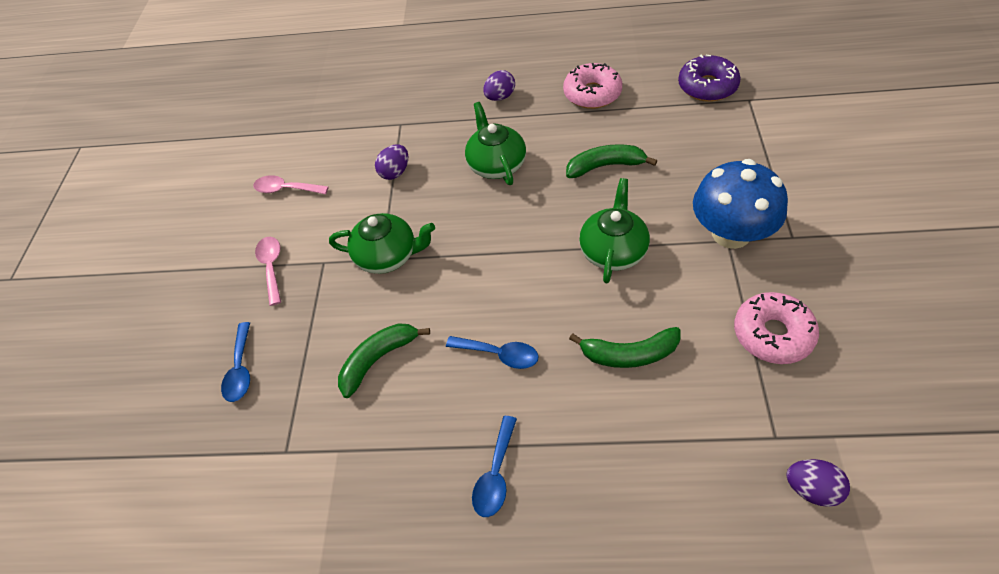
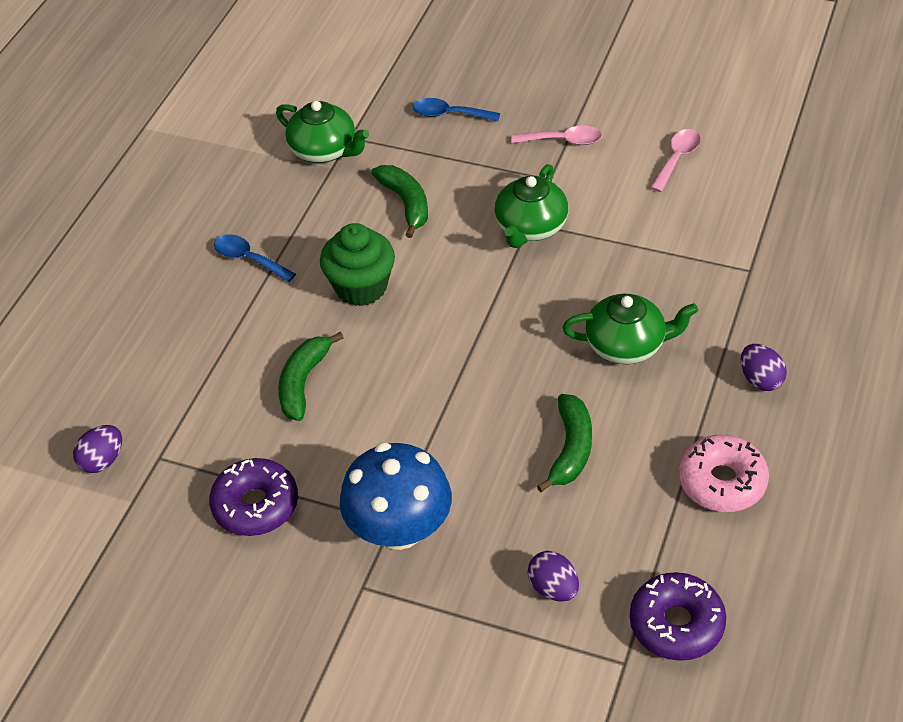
camera: 105 degrees right, 5 degrees down
purple egg [375,145,408,180] -> purple egg moved to [528,551,579,602]
blue spoon [446,336,538,369] -> green cupcake [320,223,395,306]
green teapot [579,178,650,283] -> green teapot moved to [276,101,369,163]
pink donut [734,292,819,364] -> purple donut [209,458,298,536]

